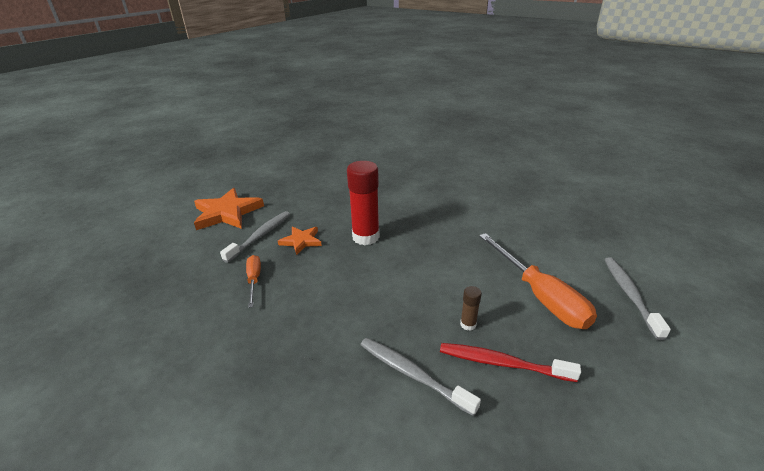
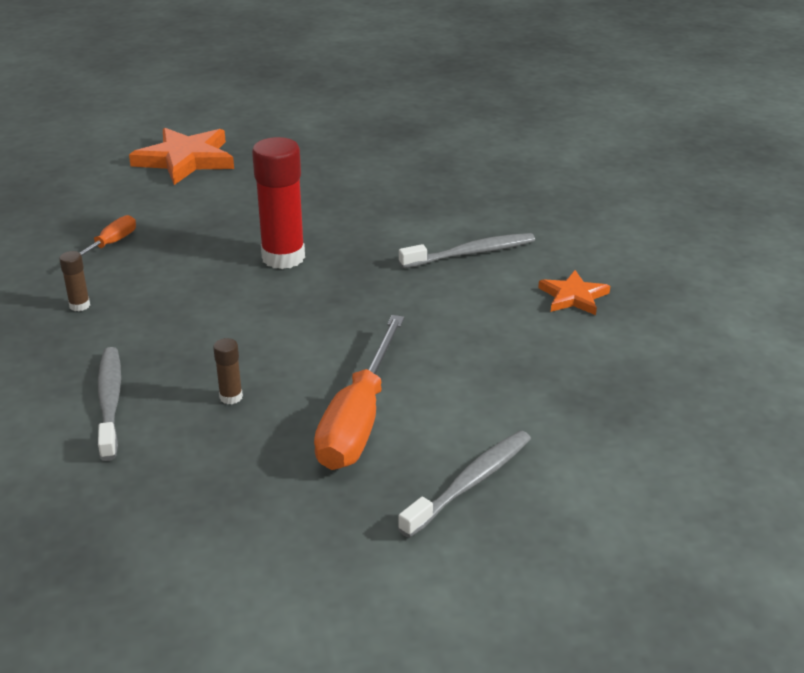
camera: 40 degrees right, 0 degrees up
grey toothbrush [220,211,290,263] -> grey toothbrush moved to [399,233,535,268]
orange star [278,226,322,255] -> orange star moved to [538,270,610,315]
red toothbrush [440,343,581,382] -> none
none -> brown glue stick [59,251,90,311]

